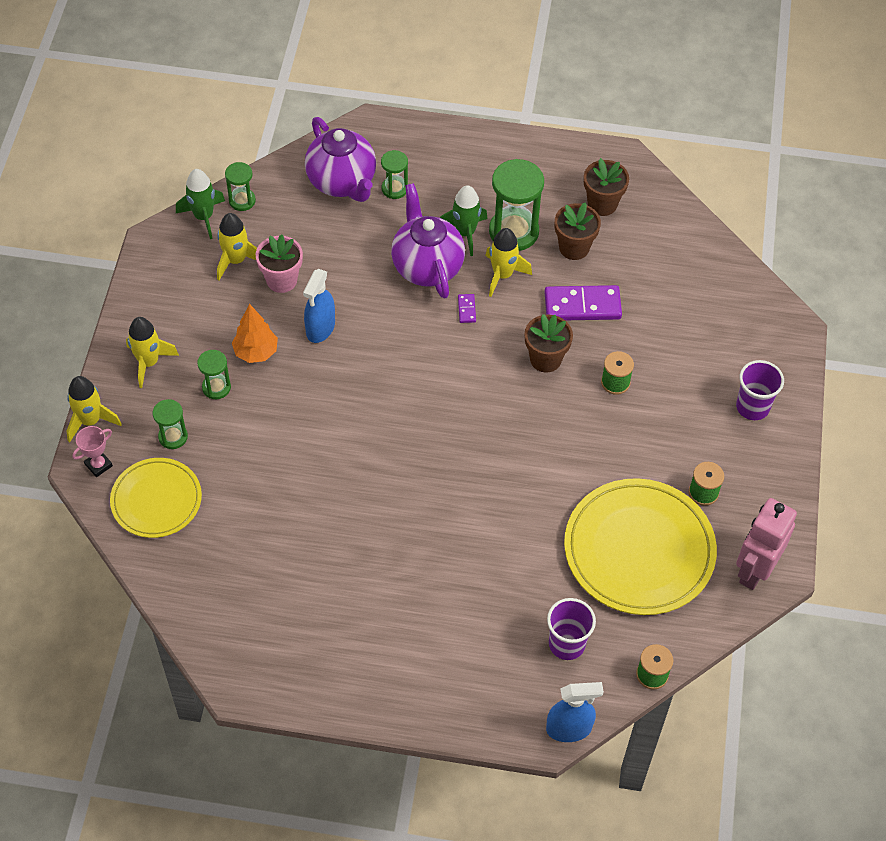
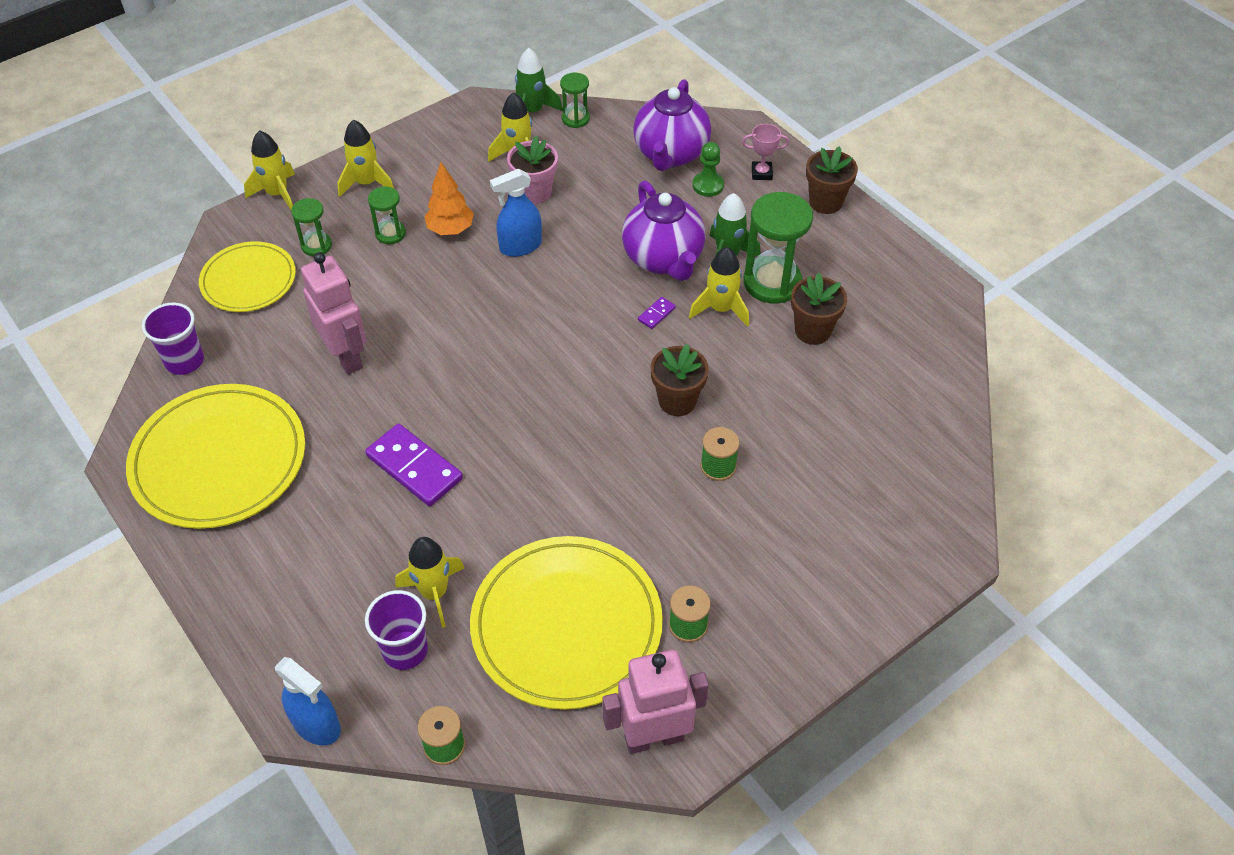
camera: 45 degrees right, 5 degrees down
pink trophy [72,426,113,477] -> pink trophy moved to [742,124,789,180]
green hourglass [381,150,408,199] -> green pawn [693,142,724,197]
purple teapot [391,183,465,299] -> purple teapot turned 135 degrees clockwise [622,180,705,281]
purple domino [545,285,622,320] -> purple domino moved to [365,424,463,506]
brown flower pot [584,158,629,216] -> brown flower pot moved to [806,146,858,214]
purple cup [736,360,784,420] -> purple cup moved to [142,303,204,375]
none -> yellow plate [126,384,305,529]
none -> pink robot [301,252,366,374]
none -> yellow rocket [395,537,464,628]

